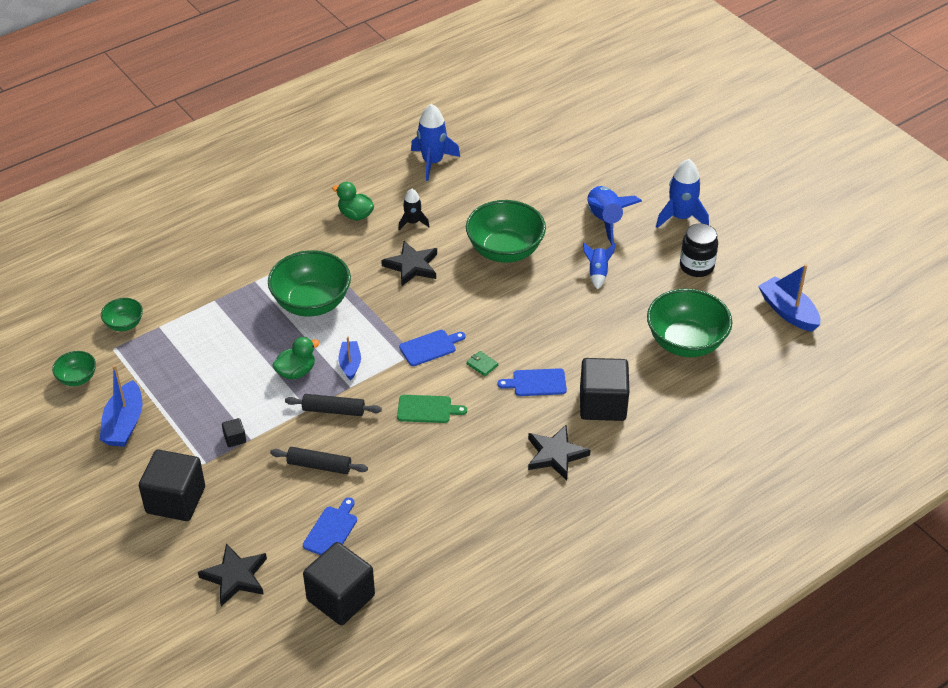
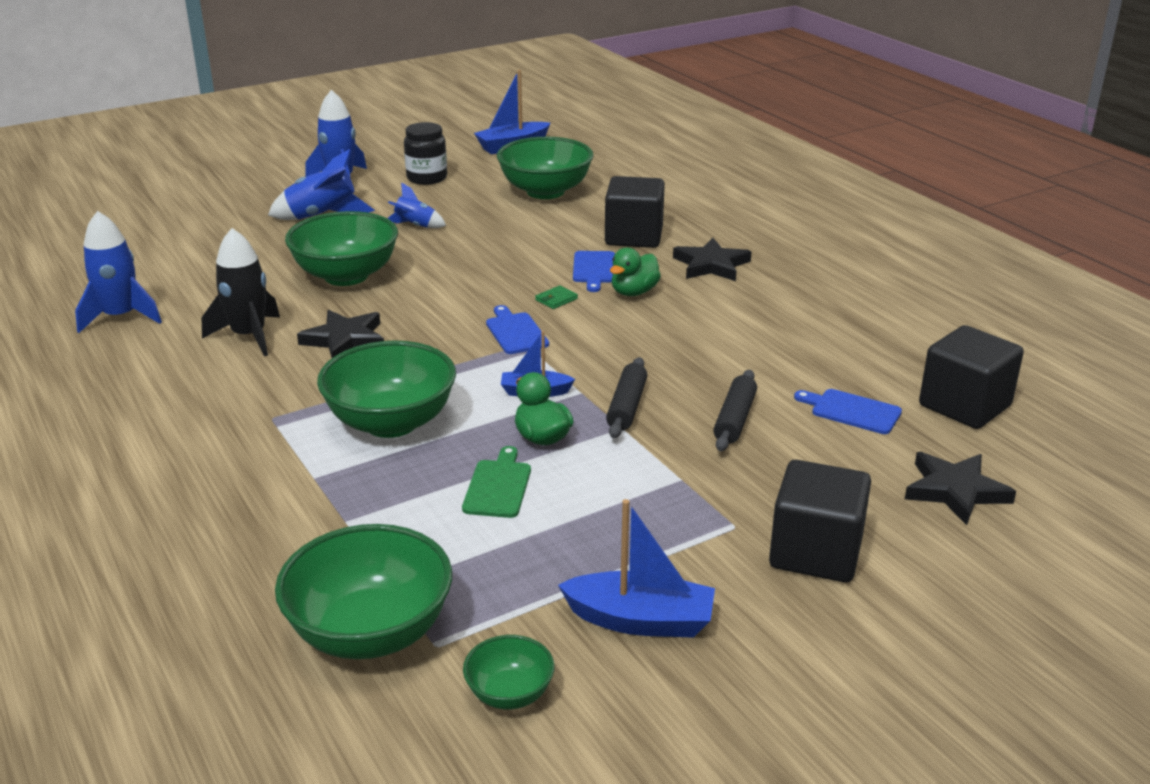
camera: 85 degrees left, 15 degrees down
green bowl [101,298,143,331] -> green bowl [275,524,452,659], size x2.00
black cube [222,418,246,447] -> none
green duck [332,182,374,220] -> green duck moved to [610,247,661,296]
green cutting board [397,395,467,423] -> green cutting board moved to [462,446,531,518]
black rocket [398,189,430,230] -> black rocket [202,228,280,356], size x1.69

